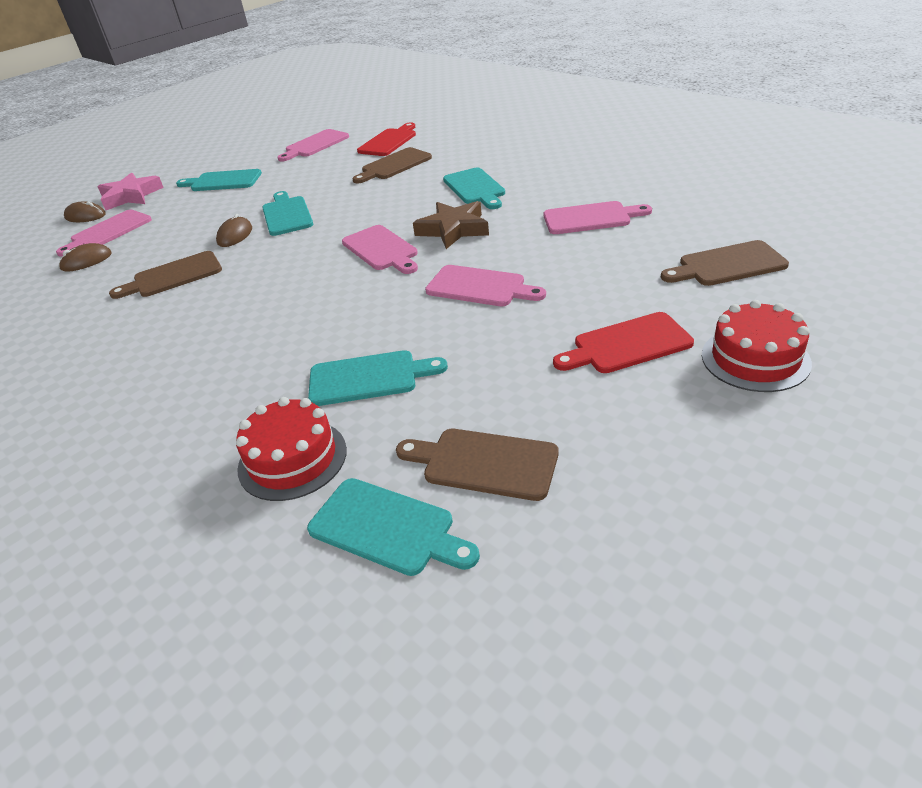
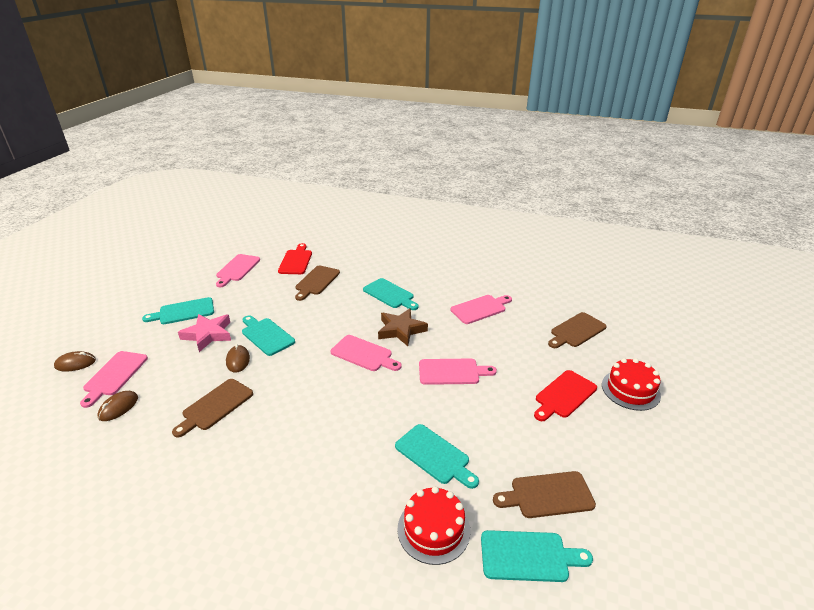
camera: 30 degrees left, 5 degrees down
pink star [98,172,164,210] -> pink star moved to [178,314,231,352]
turquoise cutting board [308,350,448,406] -> turquoise cutting board turned 75 degrees clockwise [395,424,479,489]

